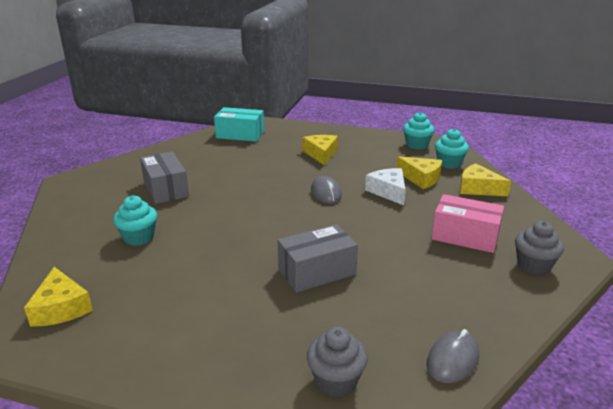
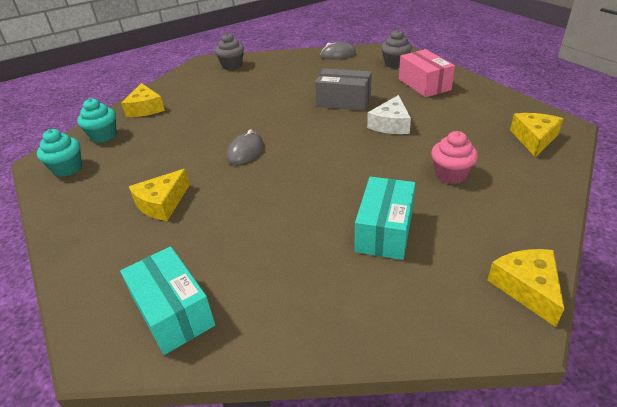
camera: 135 degrees left, 10 degrees up
turquoise cupcake [113,195,157,246] -> pink cupcake [431,131,478,184]
grey box [140,151,189,204] -> turquoise box [355,177,416,260]
white cheese [365,168,406,206] -> white cheese moved to [367,95,411,134]
yellow cheese [396,157,442,189] -> yellow cheese moved to [488,249,564,327]
pink box [431,194,504,253] -> pink box moved to [399,49,455,97]

